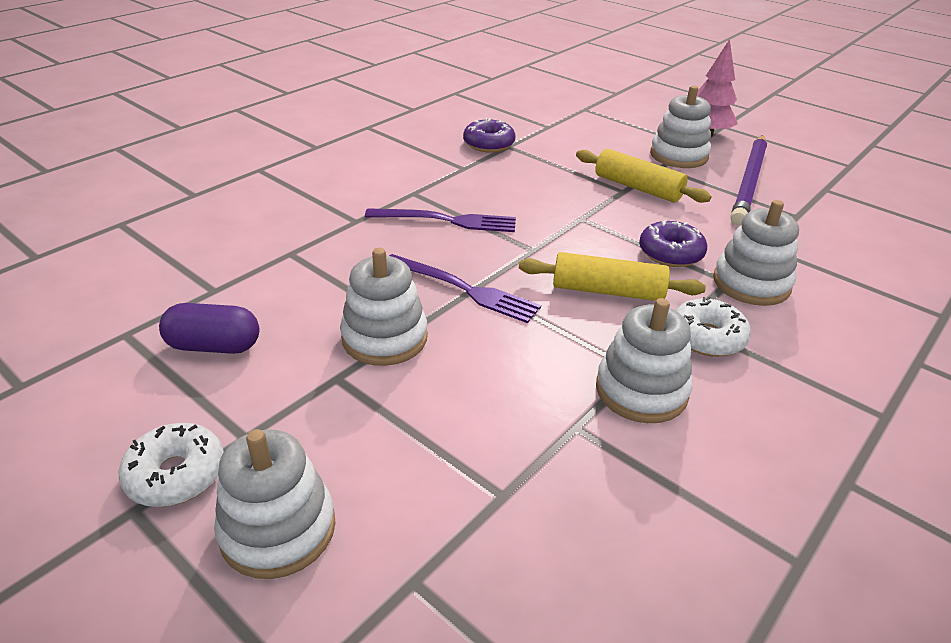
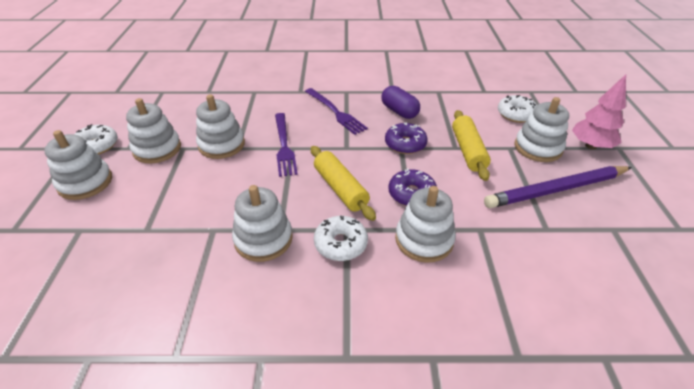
camera: 50 degrees right, 5 degrees up
purple capsule [159,303,259,354] -> purple capsule moved to [381,86,420,119]
purple donut [463,118,515,153] -> purple donut moved to [385,122,428,154]
none -> white stacking toy [126,98,181,164]
none -> white donut [498,95,537,123]

